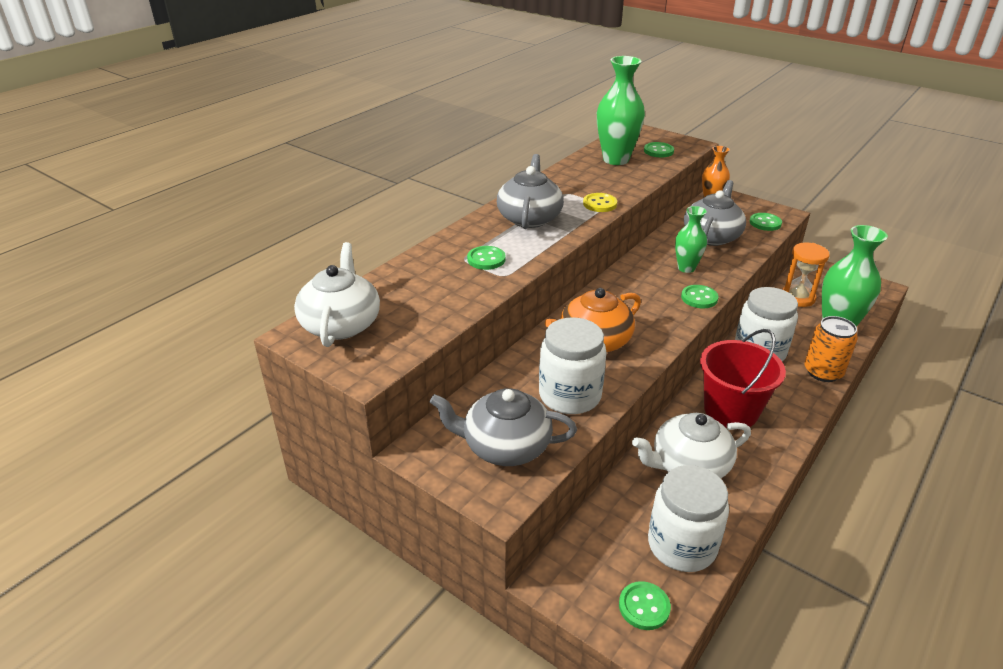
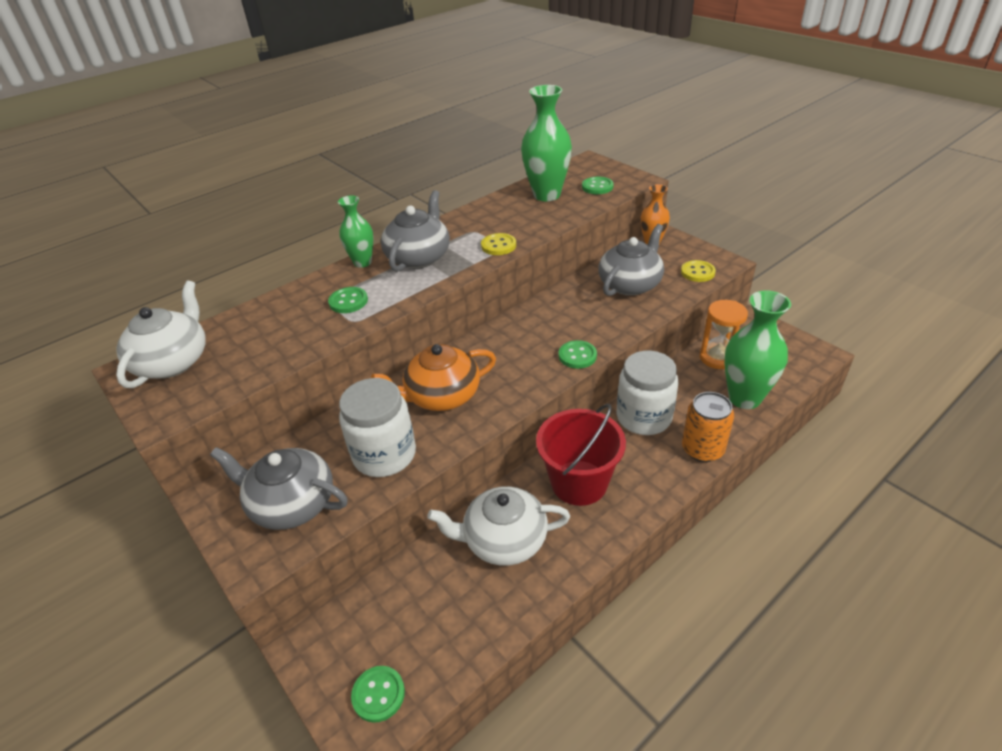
camera: 15 degrees right, 5 degrees up
white jar [648,465,729,572] -> none
green vase [675,206,707,273] -> green vase moved to [338,195,373,268]
green button [750,213,782,231] -> yellow button [681,260,716,282]

